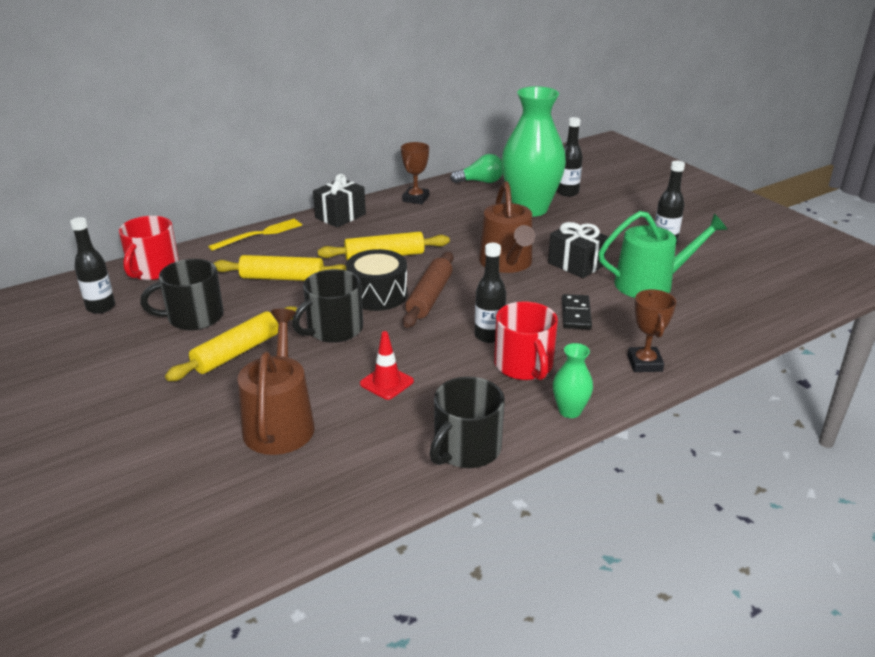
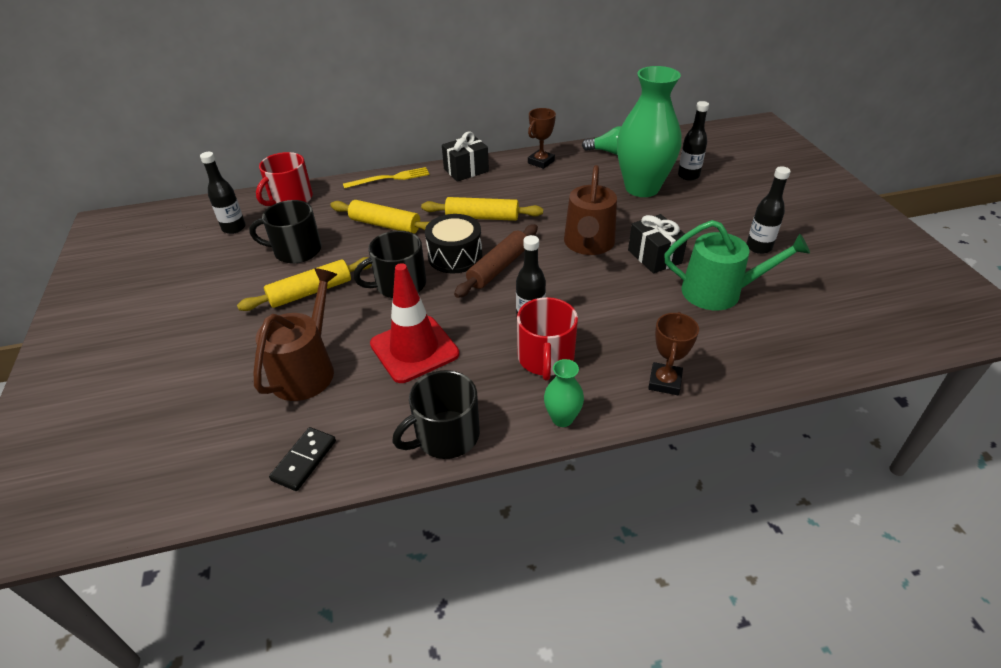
camera: 20 degrees right, 10 degrees up
red traffic cone [360,331,414,400] -> red traffic cone [370,263,459,383], size x1.87
black domino [562,294,592,330] -> black domino moved to [269,427,336,491]

